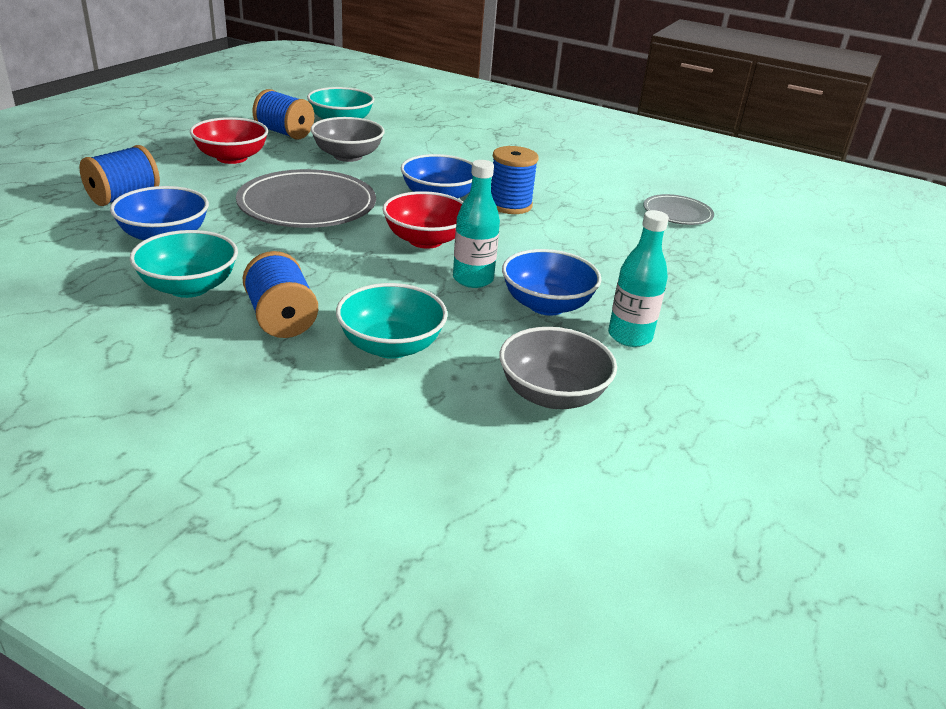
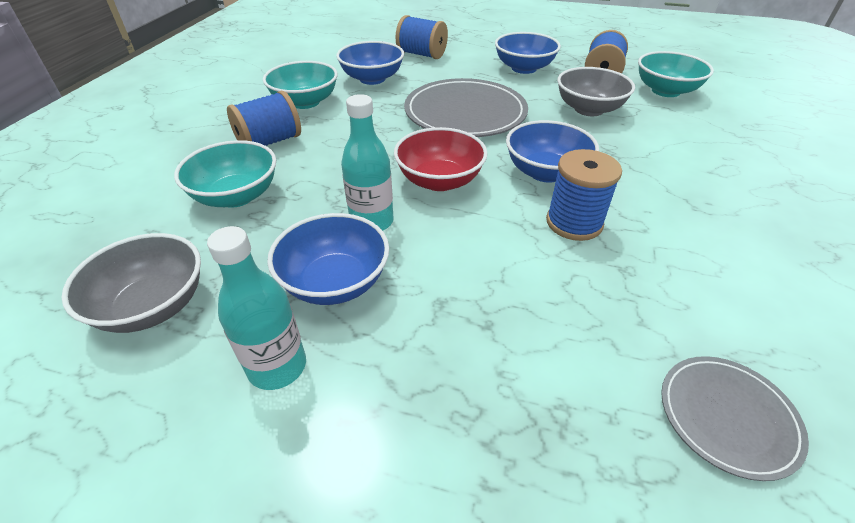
camera: 80 degrees right, 10 degrees up
red bowl [190,117,268,164] -> blue bowl [495,32,561,74]

